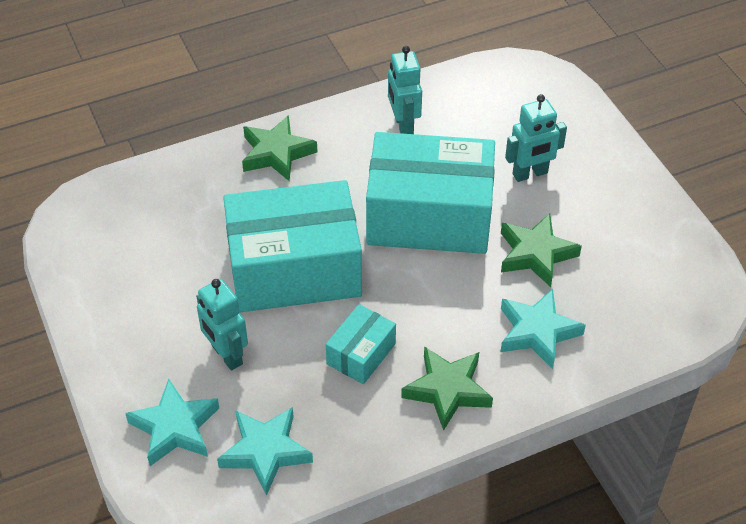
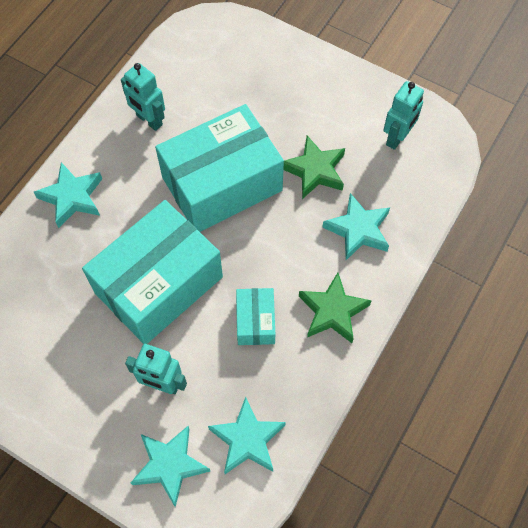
camera: 35 degrees left, 15 degrees up
green star [242,115,317,181] -> turquoise star [34,162,102,228]
turquoise robot [505,94,567,182] -> turquoise robot moved to [383,81,424,150]

